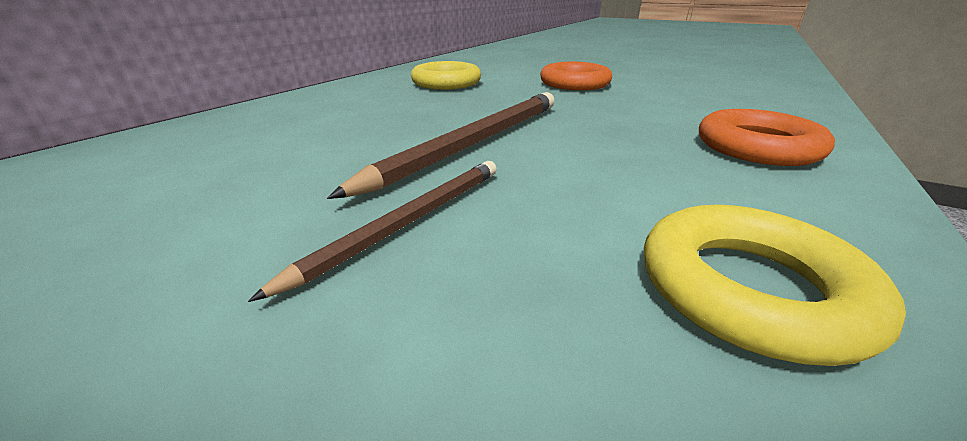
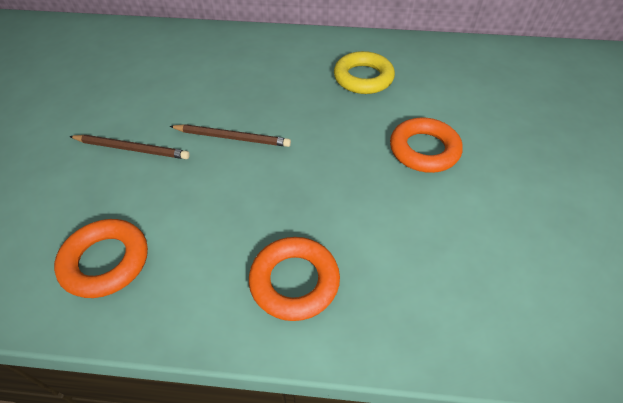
camera: 65 degrees right, 20 degrees up
brown pencil [327,92,555,199] -> brown pencil [169,124,291,147], size x0.62
yellow ring [644,205,906,366] -> orange ring [54,219,148,298]

